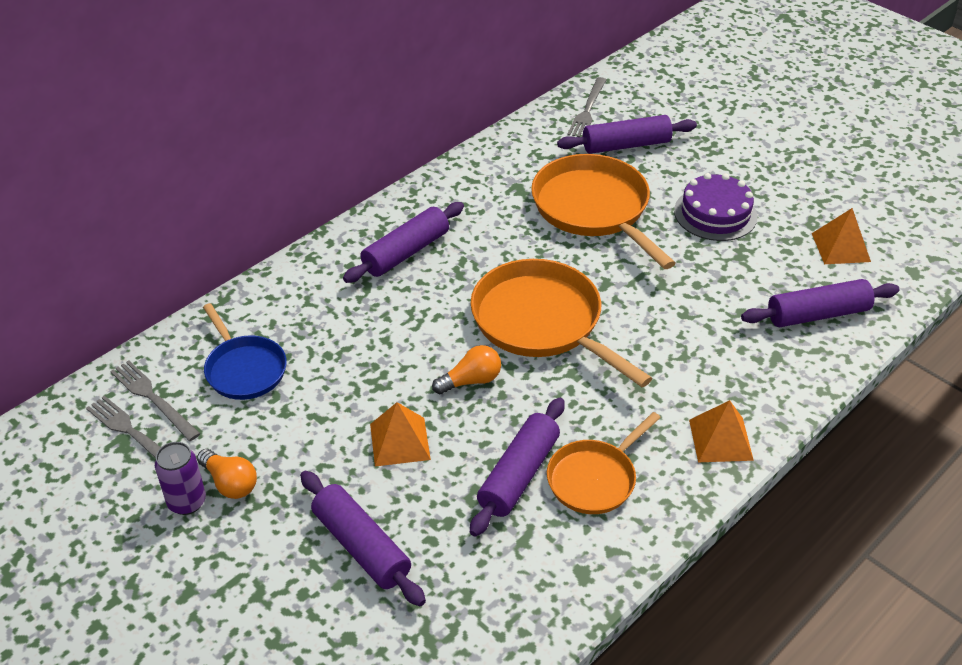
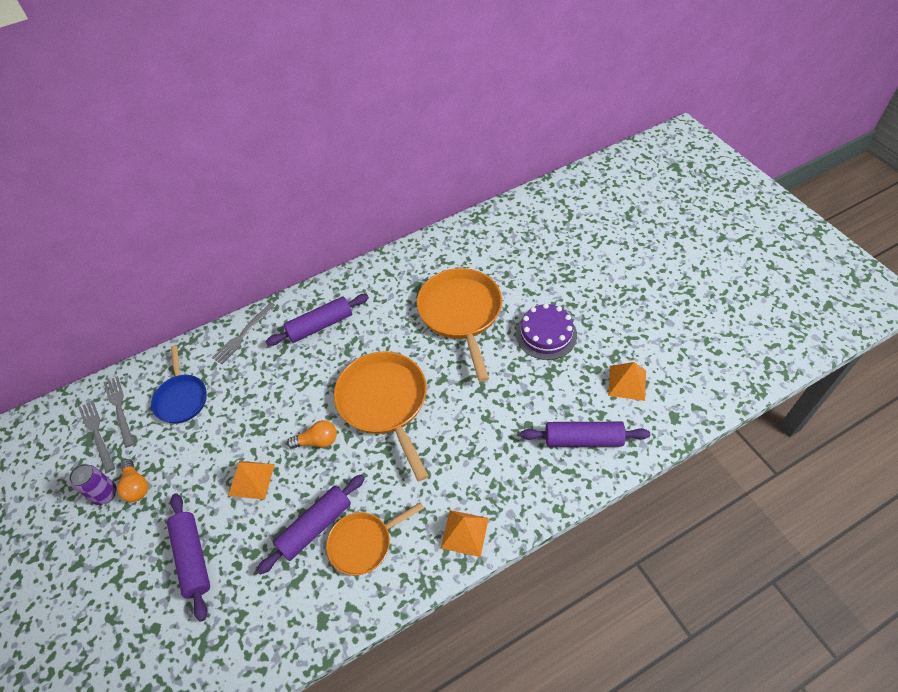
camera: 20 degrees right, 10 degrees up
purple rolling pin [557,115,697,154] -> none
grey fork [567,77,606,137] -> grey fork moved to [212,302,276,364]

